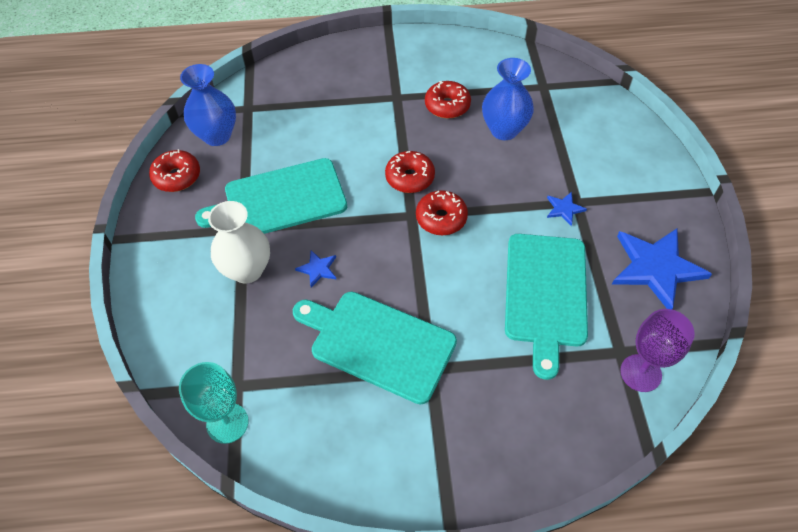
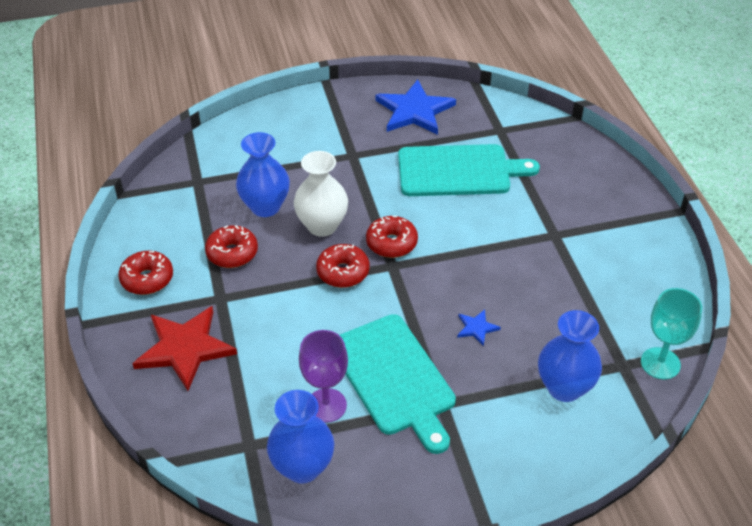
camera: 100 degrees left, 10 degrees down
red donut [149,149,200,192] -> red donut moved to [118,251,173,295]
white vase [208,201,270,284] -> white vase moved to [294,151,348,237]
turquoise cutting board [293,292,457,405] -> none
blue star [547,192,587,226] -> none
purple goblet [620,309,695,392] -> purple goblet moved to [299,330,348,423]
none -> red star [132,306,237,391]
none -> blue vase [538,310,602,402]

